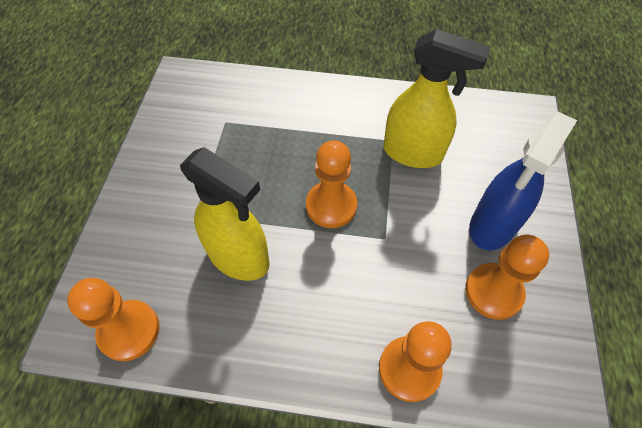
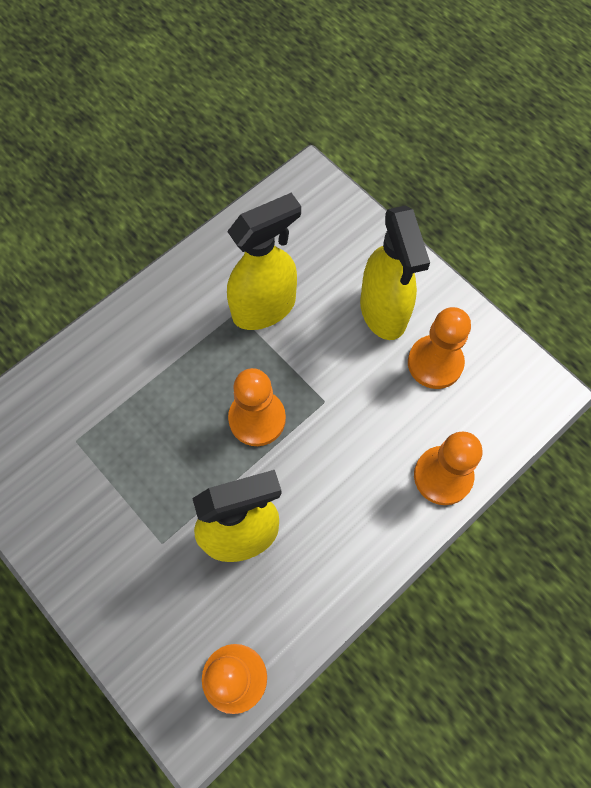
camera: 50 degrees left, 10 degrees up
blue spray bottle [469,111,577,250] -> yellow spray bottle [360,205,430,340]

